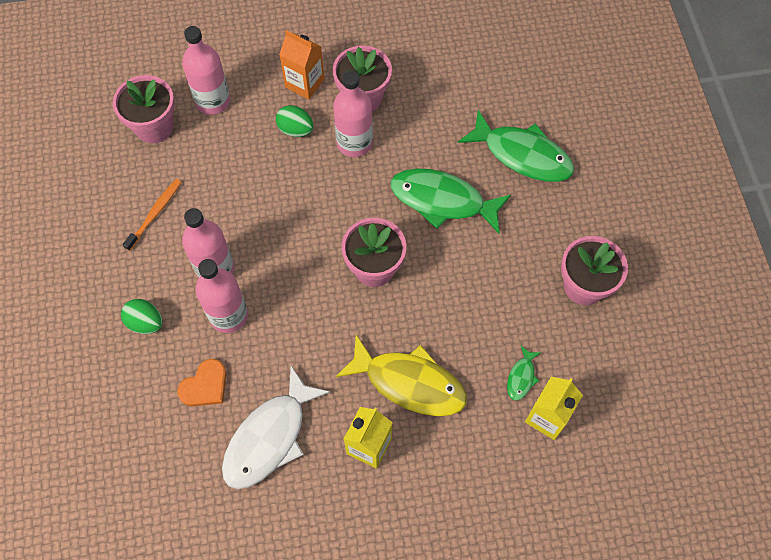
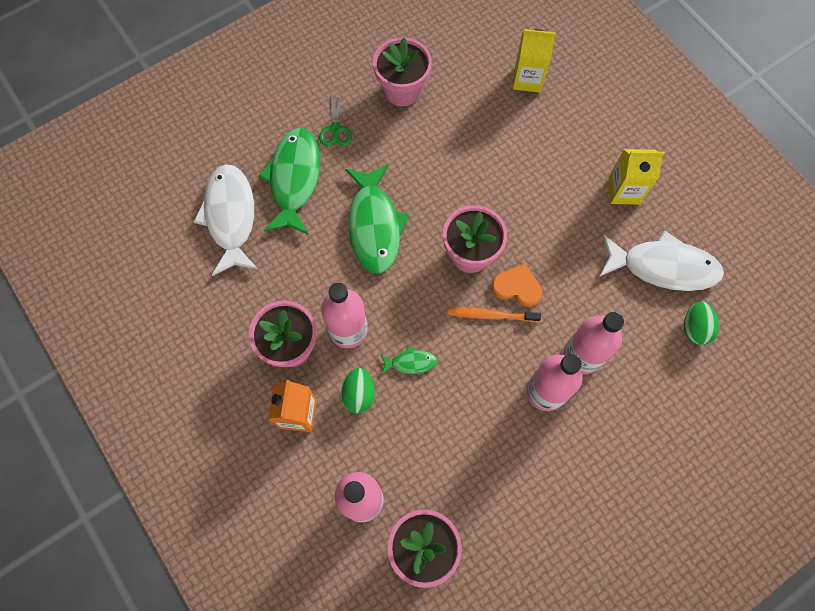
camera: 115 degrees left, 5 degrees up
green egg [121,299,163,334] -> green egg moved to [684,301,719,345]
orange toothbrush [123,179,181,251] -> orange toothbrush moved to [448,307,541,322]
orange heart [177,359,226,406] -> orange heart moved to [491,263,542,307]
yellow fish [336,335,467,416] -> none
green fish [507,346,541,401] -> green fish moved to [381,346,437,374]
none -> white fish [194,164,258,276]
none -> green scissors [319,91,352,146]

